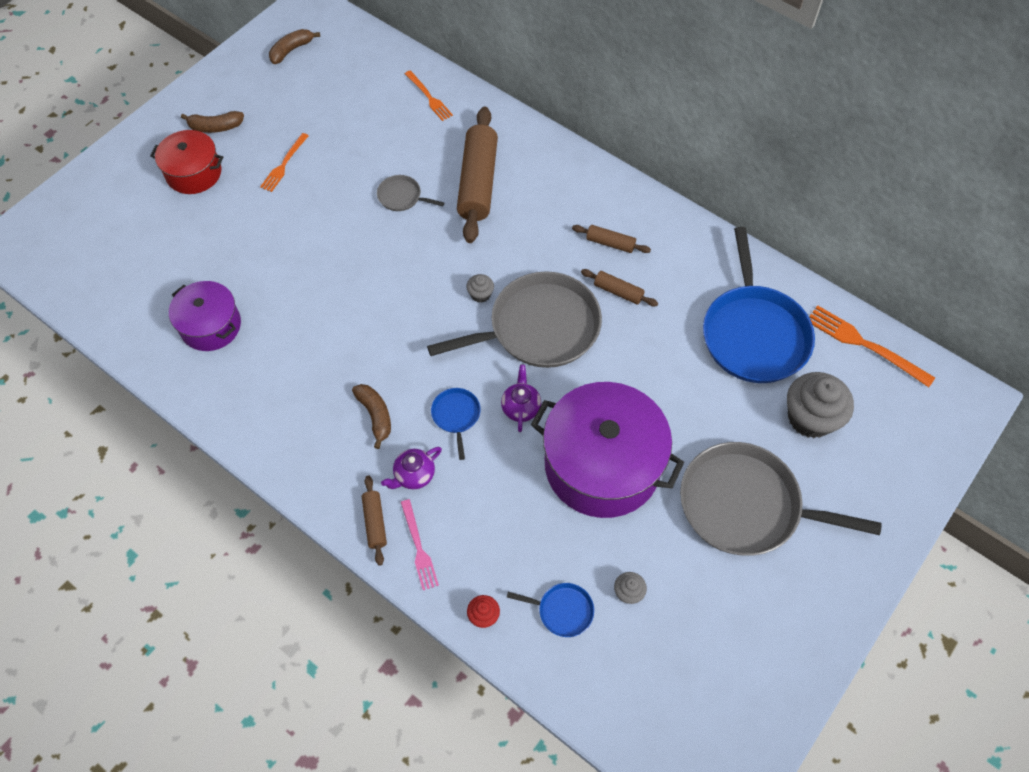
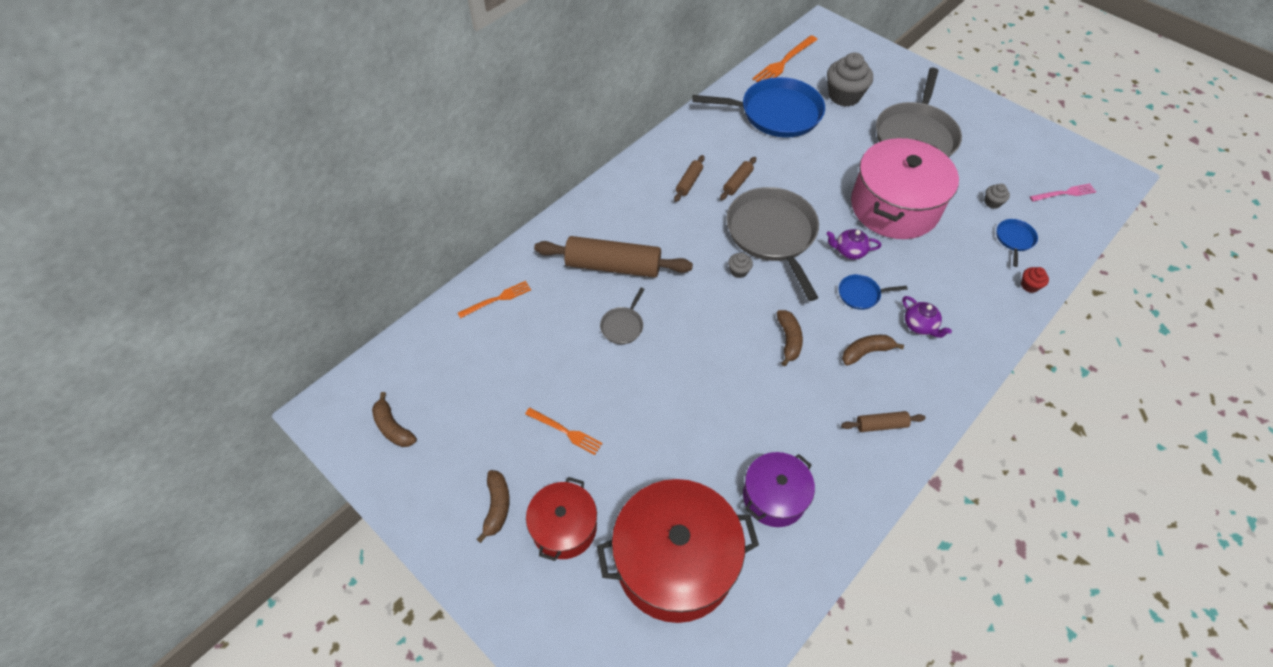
camera: 85 degrees left, 5 degrees down
brown rolling pin [362,475,387,566] -> brown rolling pin moved to [841,411,926,432]
pink fork [401,499,439,590] -> pink fork moved to [1030,184,1096,202]
purple pot [531,382,684,518] -> pink pot [851,138,959,239]
none -> red pot [597,479,759,623]
none -> brown banana [777,310,803,366]

